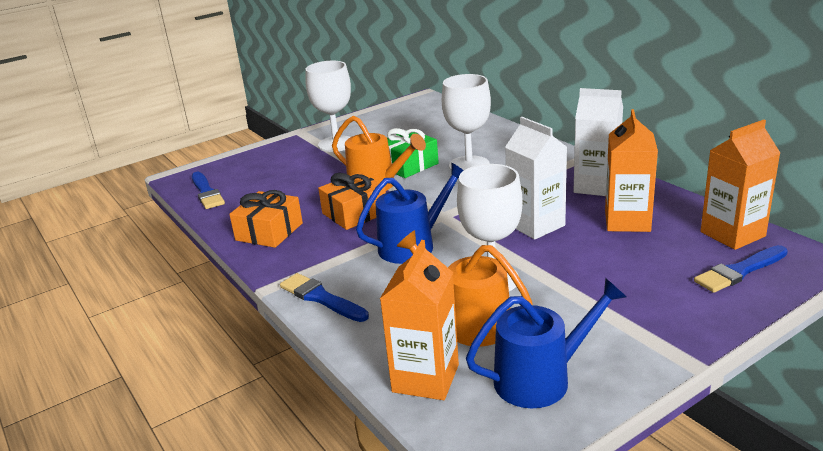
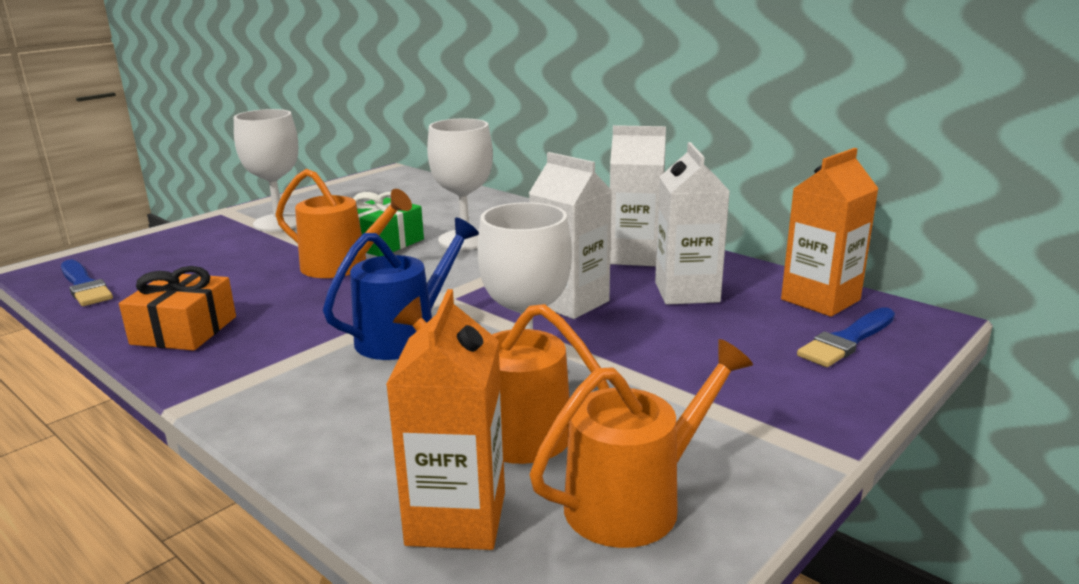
camera: 15 degrees left, 5 degrees down
blue brush [280,273,369,322] -> none
orange gift [318,172,386,230] -> none
blue watering can [466,278,627,408] -> orange watering can [530,339,753,548]
orange carton [605,109,658,232] -> white carton [655,142,730,305]

